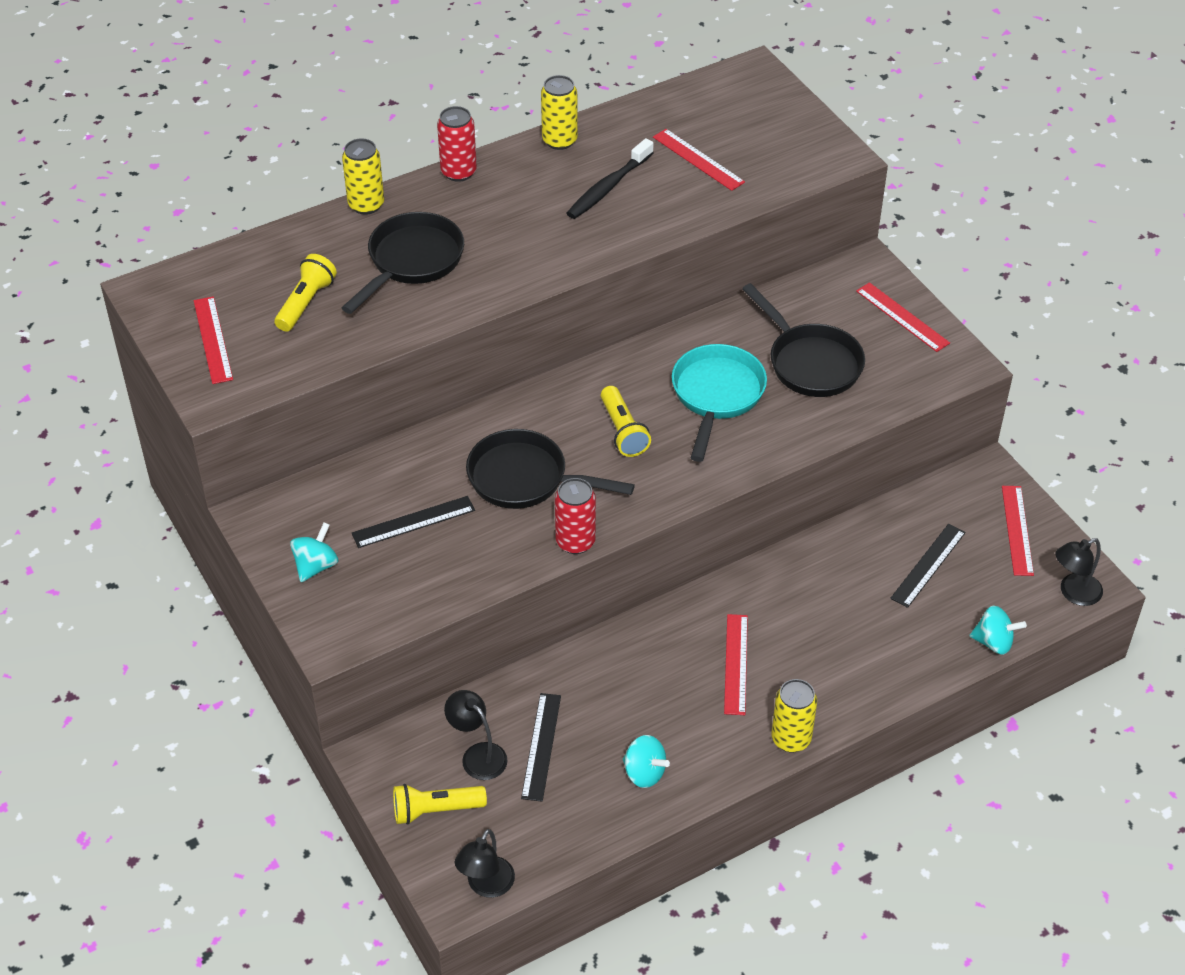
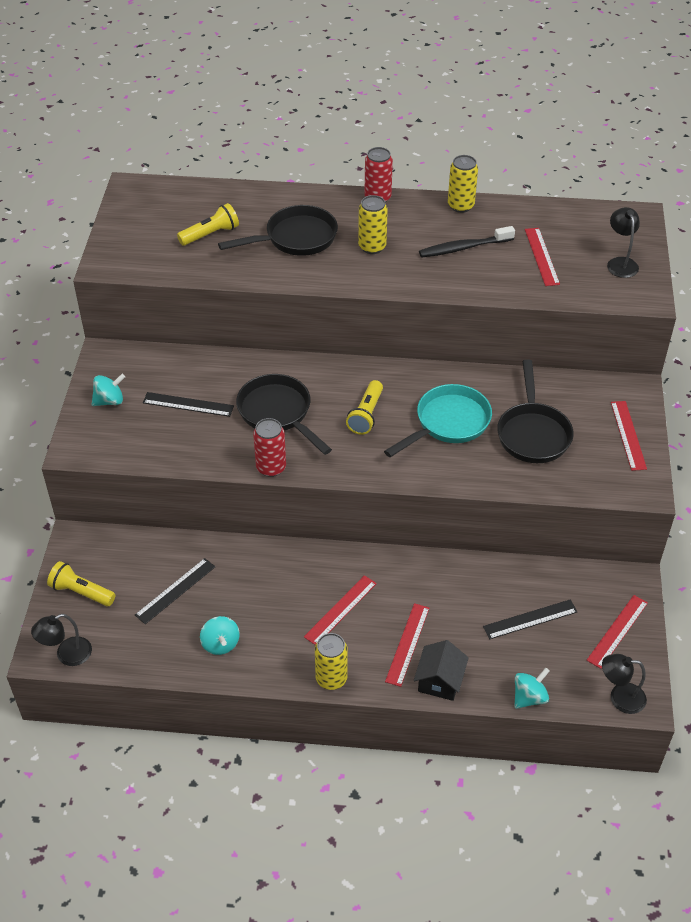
camera: 35 degrees right, 0 degrees up
red ruler [194,296,233,384] -> red ruler moved to [385,603,429,687]
yellow can [342,138,384,215] -> yellow can moved to [358,195,388,254]
black lamp [444,690,508,780] -> black lamp moved to [607,207,640,278]
turquoise spinning top [970,605,1027,655] -> turquoise spinning top turned 90 degrees counterclockwise [514,668,550,709]
none -> black house [414,640,469,701]

